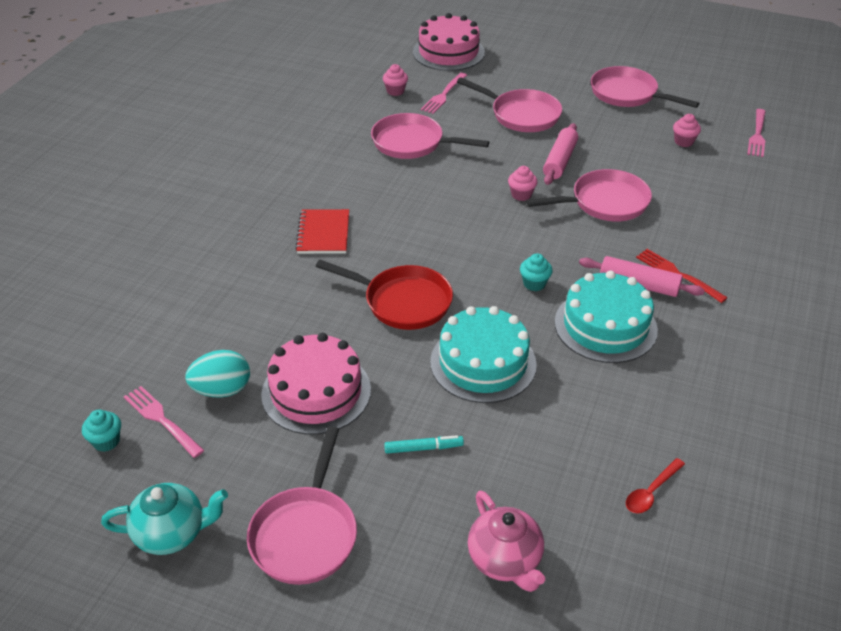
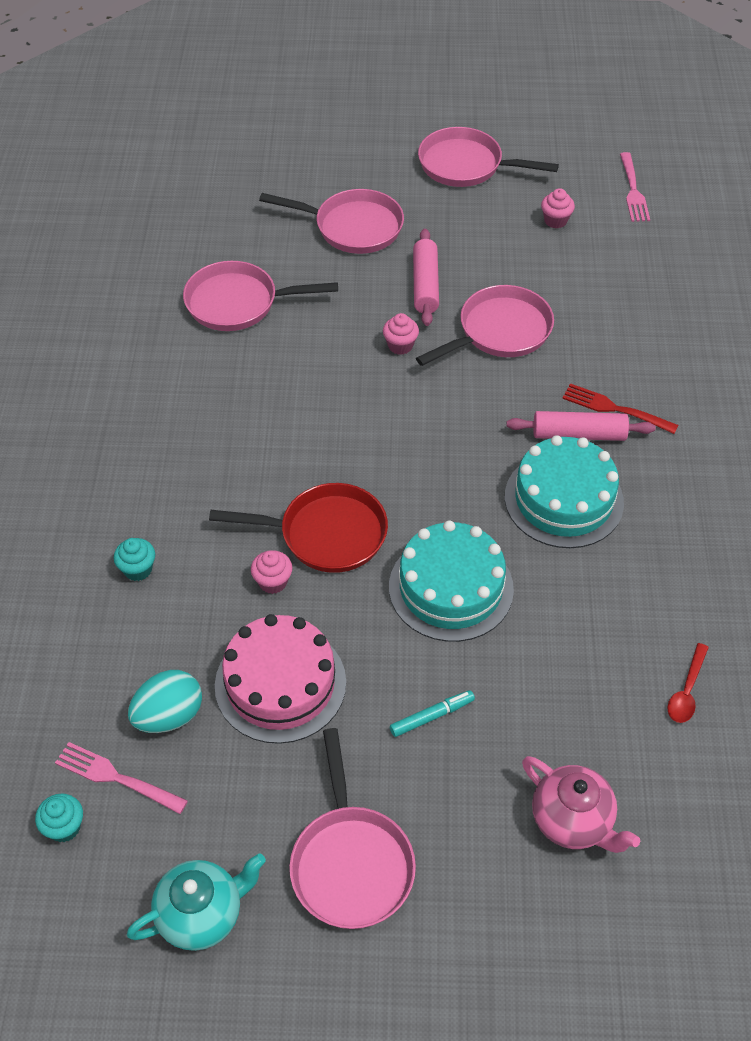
camera: 20 degrees left, 10 degrees up
red notebook [295,209,349,254] -> none
pink cupcake [383,64,408,96] -> pink cupcake moved to [251,550,292,594]
pink cake [413,13,485,71] -> none
pink fork [421,73,467,114] -> none
turquoise cupcake [520,253,552,291] -> turquoise cupcake moved to [114,538,155,581]

